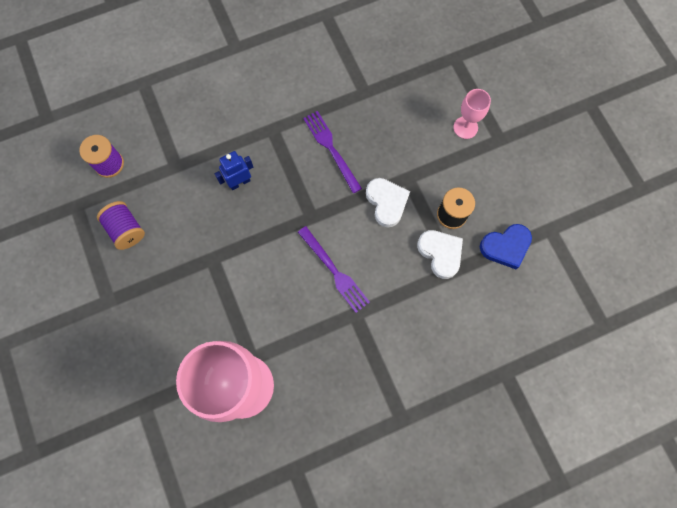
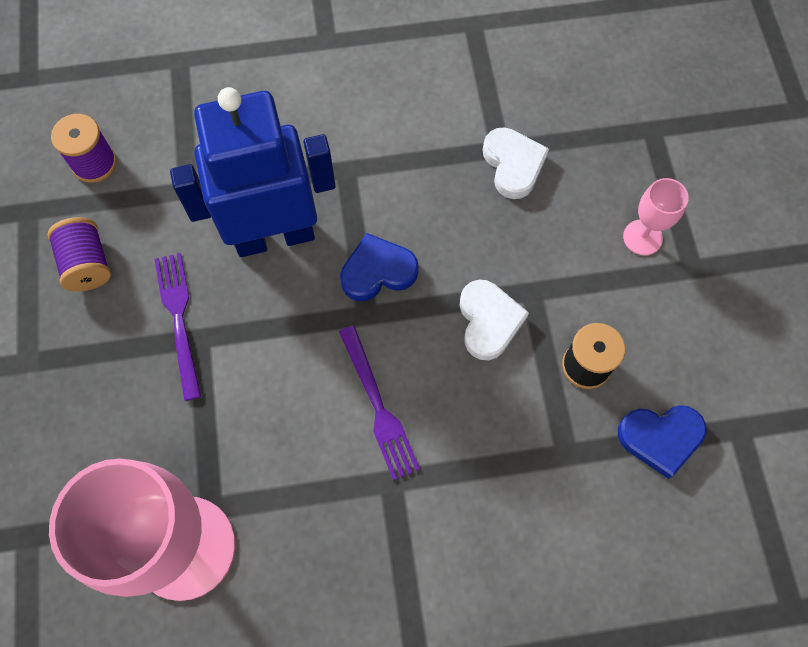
camera: 15 degrees right, 5 degrees down
blue robot [215,151,253,190] -> blue robot [170,87,336,257], size x2.40
purple fork [303,111,362,193] -> purple fork moved to [154,253,202,401]
white heart [417,230,463,279] -> white heart moved to [483,127,549,199]
none -> blue heart [340,233,419,301]

